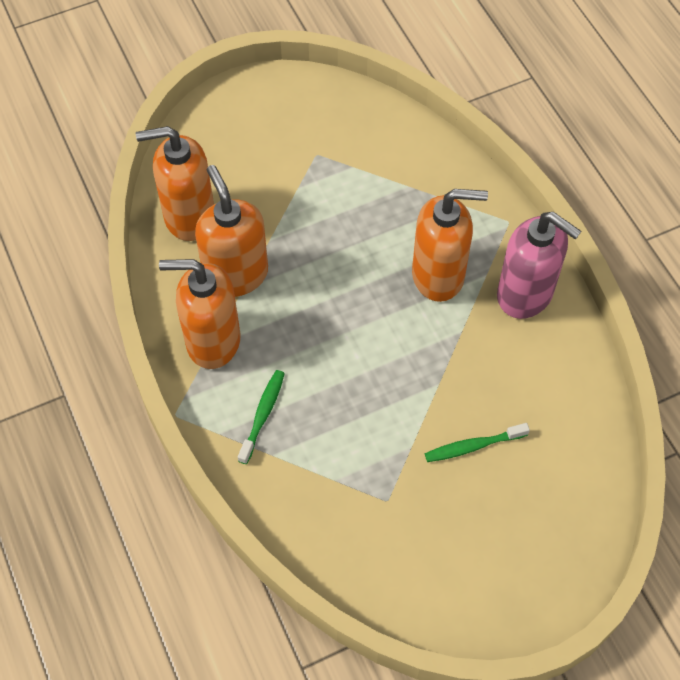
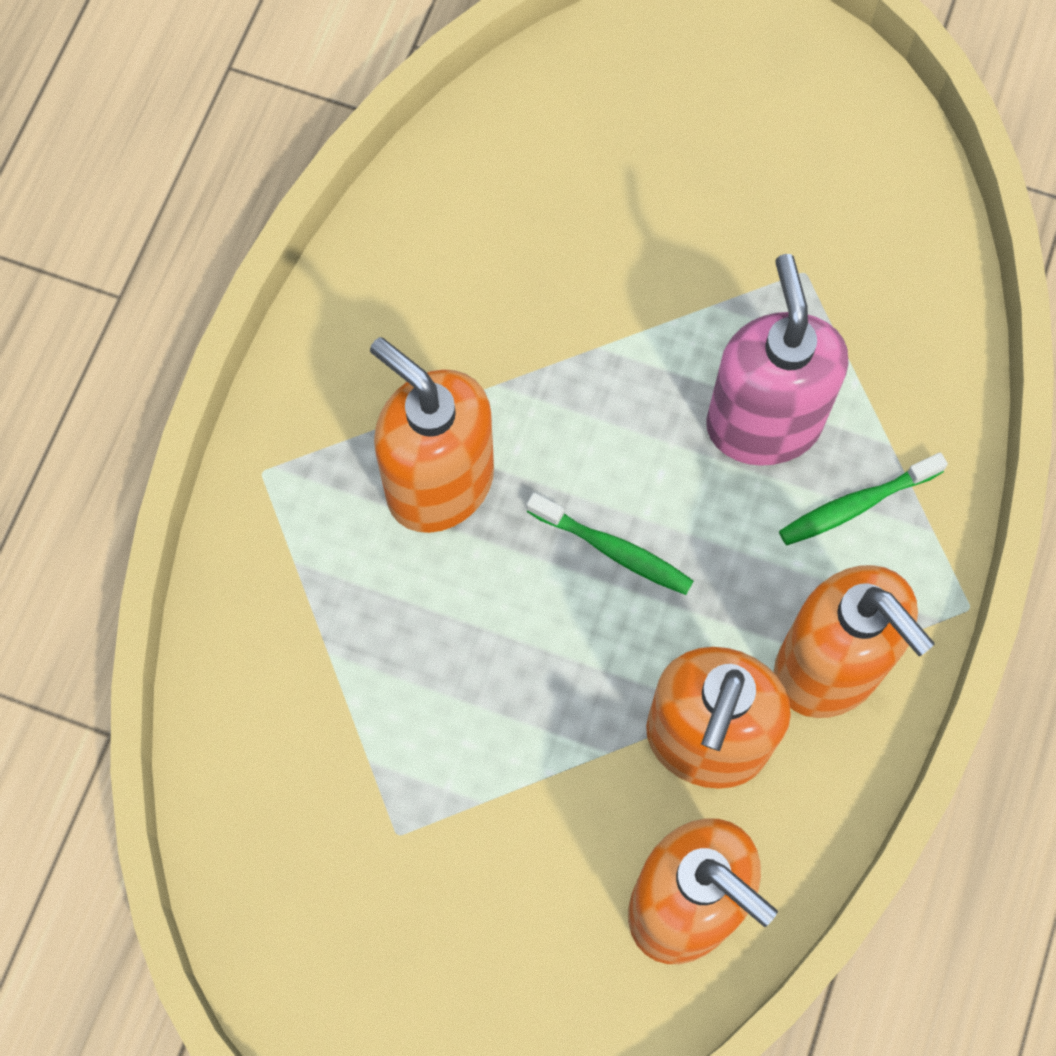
camera: 135 degrees left, 10 degrees up
green toothbrush [425,423,530,462] -> green toothbrush moved to [527,493,694,595]
pink soap dispenser [497,212,582,319] -> pink soap dispenser moved to [706,254,848,466]

